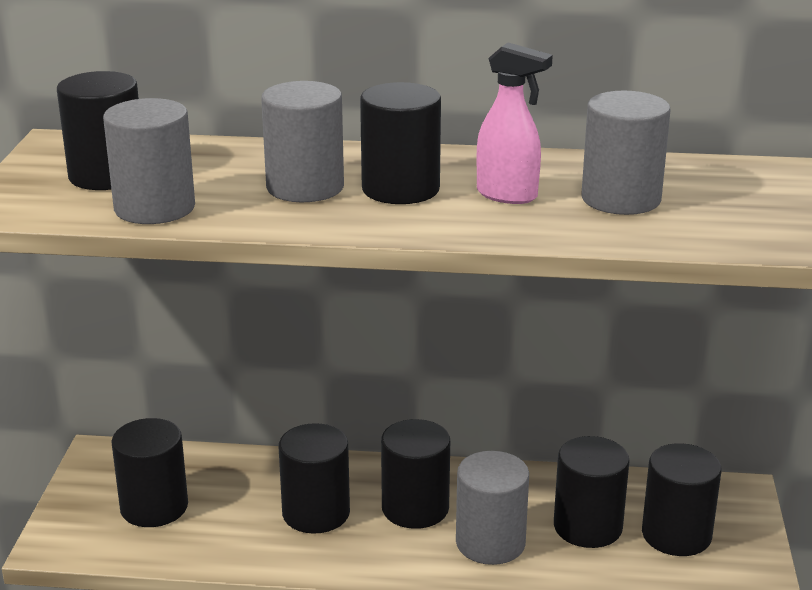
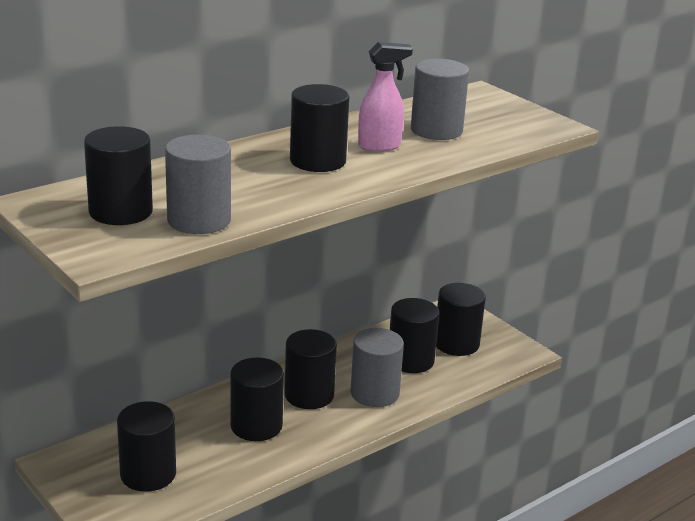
camera: 45 degrees left, 0 degrees up
grey cylinder [261,81,344,202] -> none

